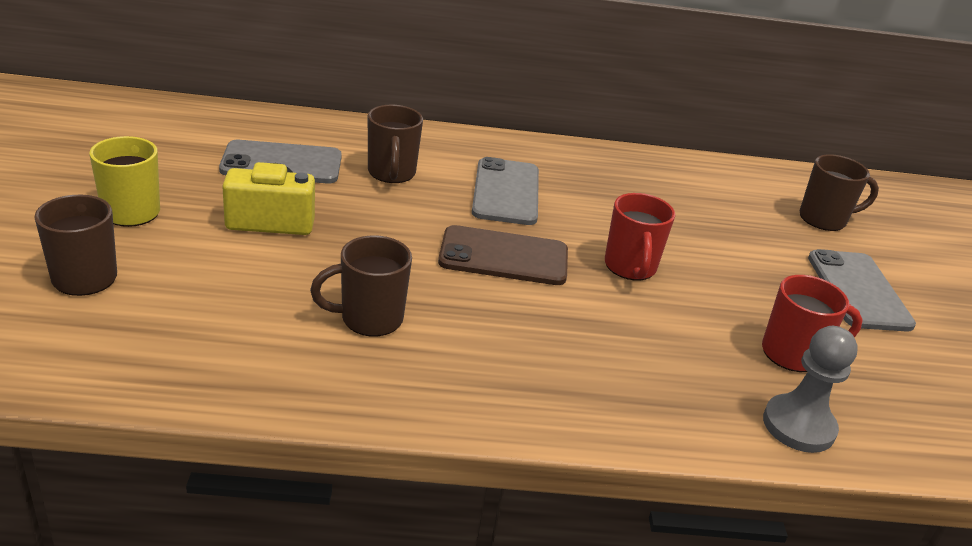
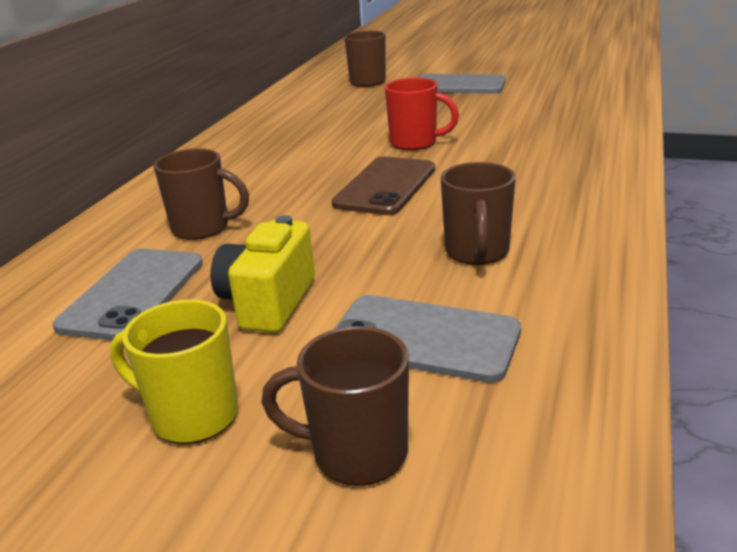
camera: 65 degrees left, 5 degrees down
grey phone [472,157,539,225] -> grey phone moved to [334,295,521,382]
red mug [762,275,863,372] -> none
grey pawn [763,326,858,453] -> none

